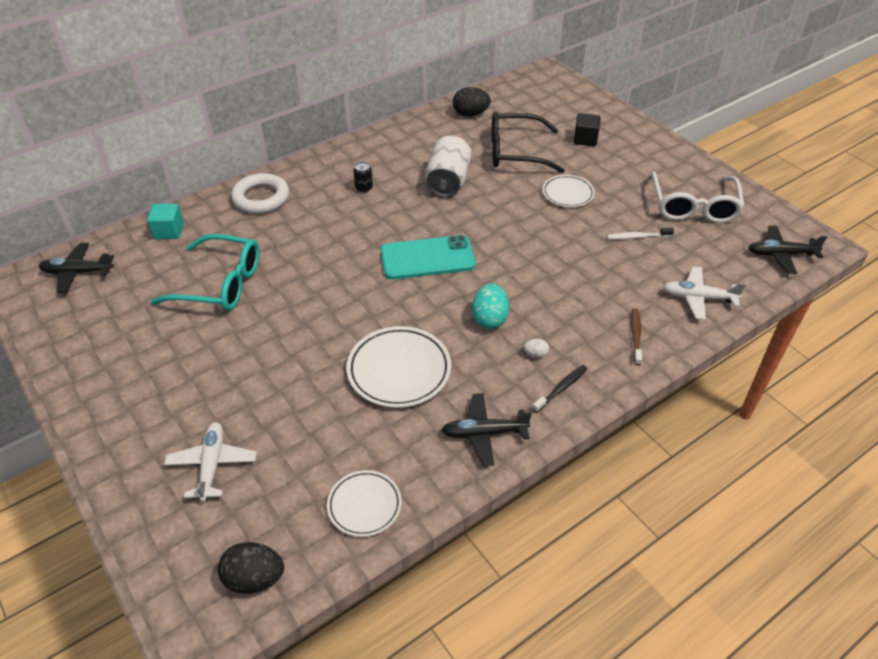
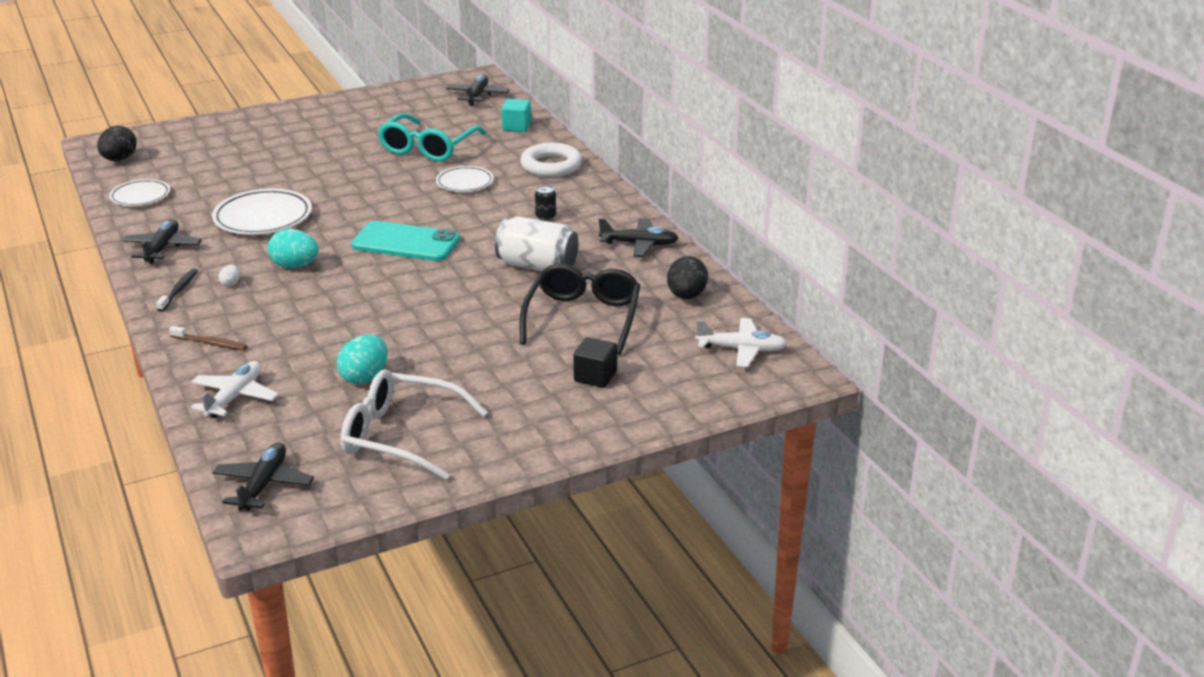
camera: 100 degrees right, 15 degrees down
white plane [164,422,257,502] -> white plane moved to [695,318,787,367]
turquoise phone [381,235,476,280] -> turquoise phone turned 75 degrees counterclockwise [351,221,460,261]
black toothbrush [532,365,587,413] -> black toothbrush turned 135 degrees counterclockwise [156,269,198,312]
white plate [542,175,595,207] -> white plate moved to [436,166,494,192]
white toothbrush [607,228,674,240] -> turquoise egg [337,334,388,384]
none -> black plane [598,218,679,257]

